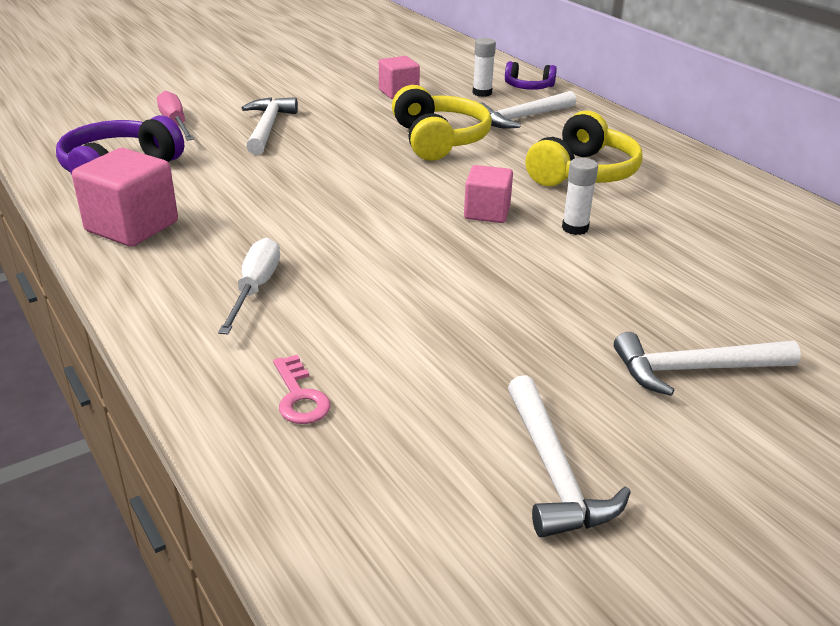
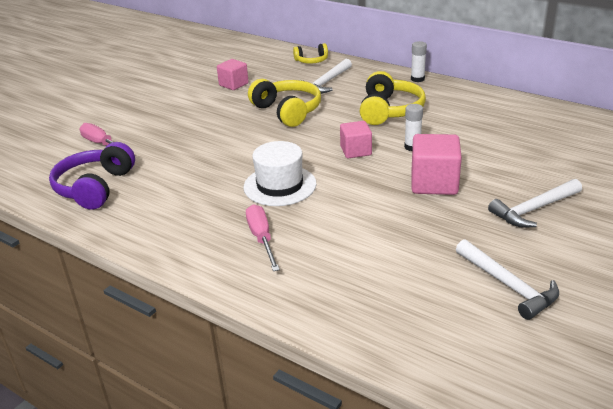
camera: 20 degrees left, 0 degrees up
pink cube [72,148,178,247] -> pink cube moved to [411,134,462,195]
white screwdriver [218,238,280,335] -> pink screwdriver [246,204,280,271]
white hammer [242,97,298,155] -> none
pink key [273,355,331,424] -> none
white glue stick [473,38,496,97] -> white glue stick moved to [411,41,427,82]
purple headphones [505,61,557,90] -> yellow headphones [293,43,328,64]
none -> white hat [243,141,316,206]

